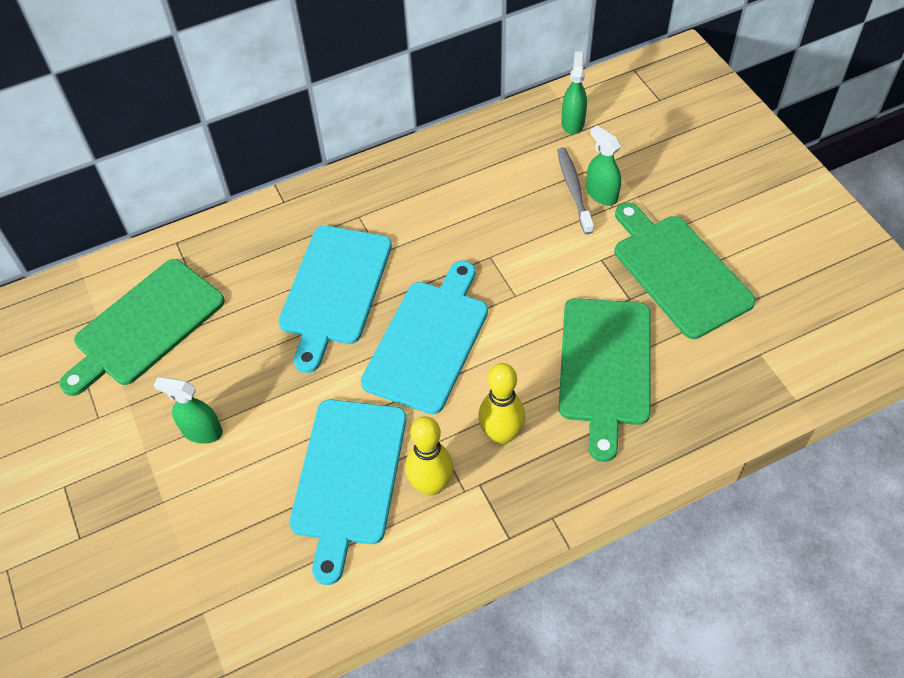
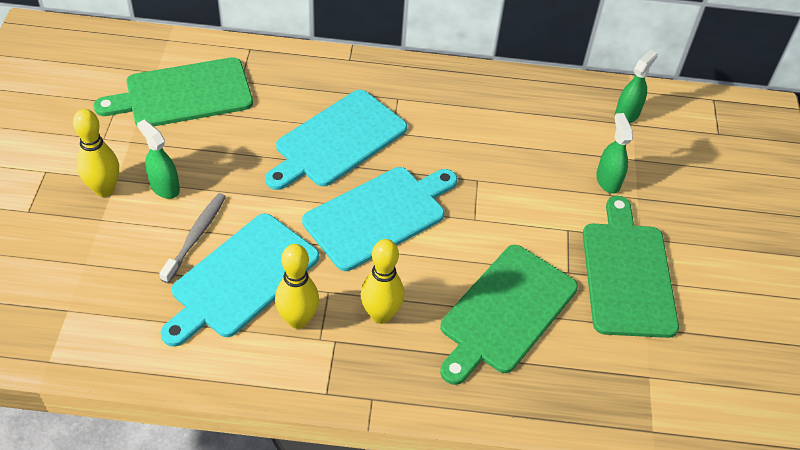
camera: 25 degrees right, 5 degrees down
grey toothbrush [557,147,594,234] -> grey toothbrush moved to [159,193,226,283]
none -> yellow bowling pin [73,109,119,197]

